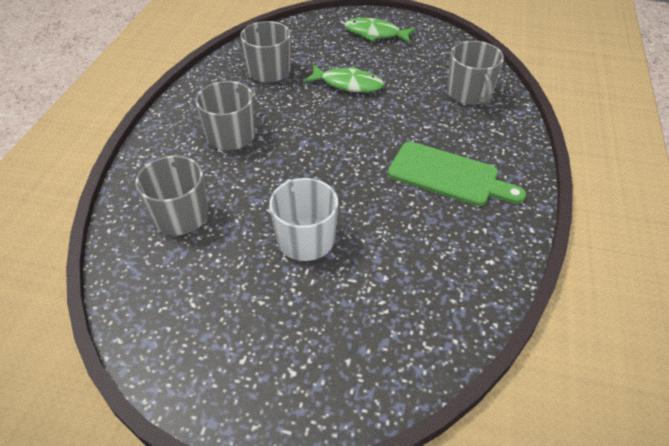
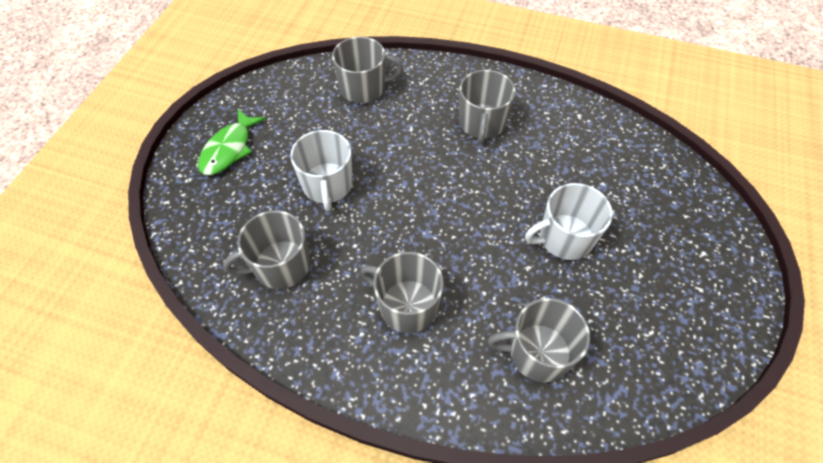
camera: 85 degrees left, 10 degrees up
green fish [303,64,384,92] -> white mug [290,130,353,211]
green cutting board [388,141,526,206] -> grey mug [459,70,516,144]

